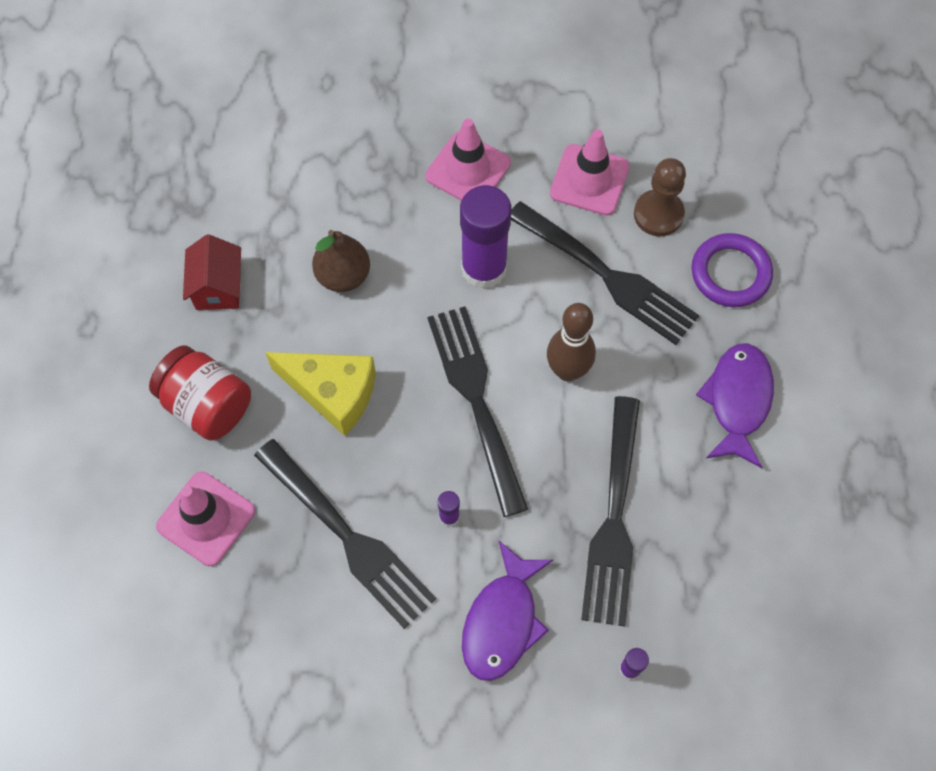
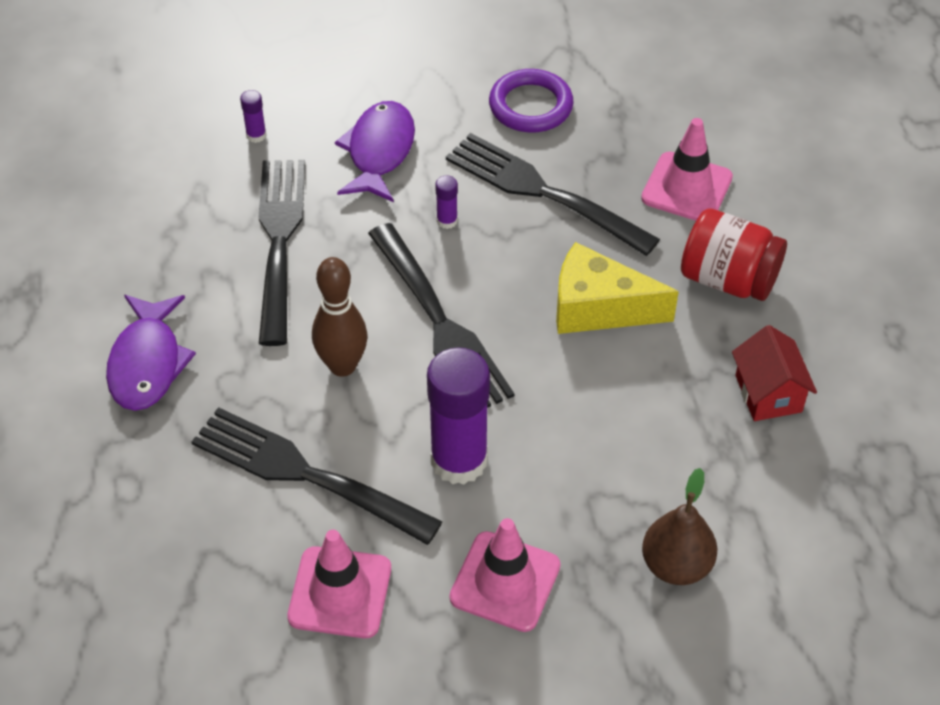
camera: 170 degrees right, 15 degrees down
brown pear [312,230,370,292] -> brown pear moved to [642,468,717,585]
brown pawn [634,158,686,236] -> none
purple ring [691,233,773,307] -> purple ring moved to [489,69,574,132]

